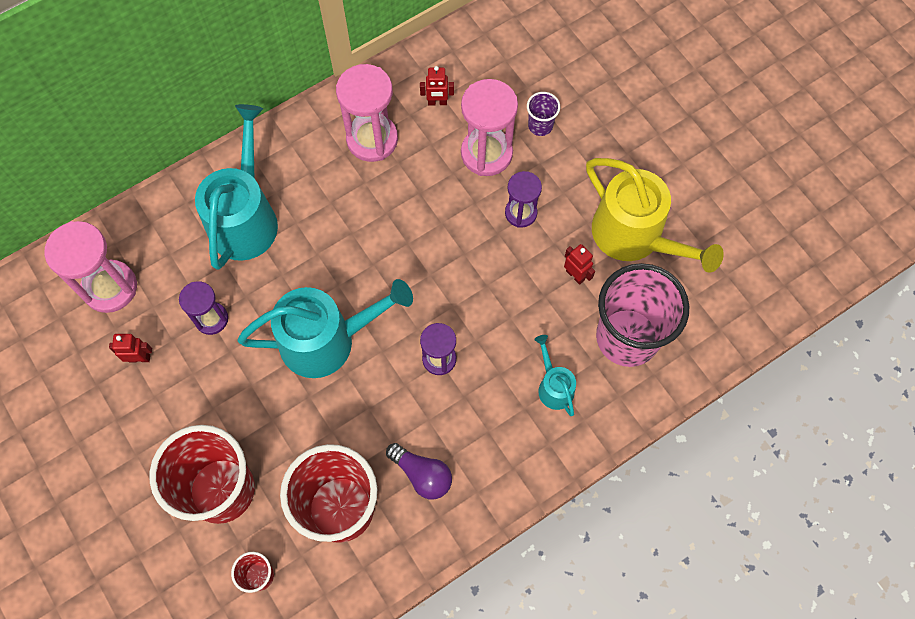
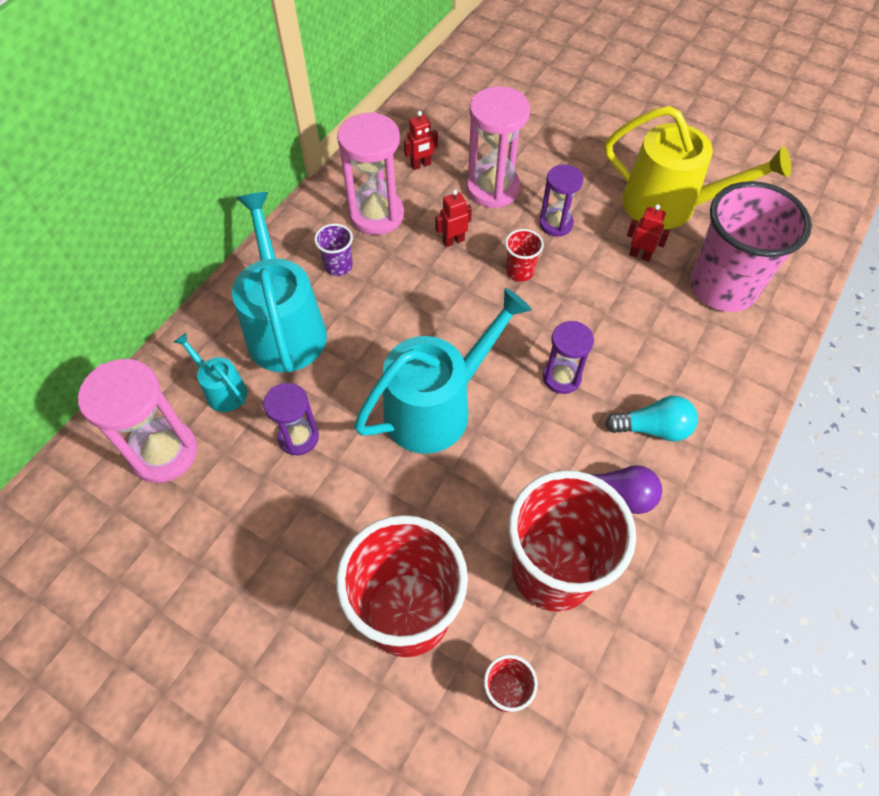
camera: 25 degrees left, 10 degrees down
red robot [109,334,152,363] -> red robot moved to [435,190,472,247]
purple cup [527,92,560,136] -> purple cup moved to [314,224,353,276]
turquoise watering can [534,335,576,416] -> turquoise watering can moved to [174,333,247,412]
none -> red cup [505,229,544,282]
none -> turquoise light bulb [605,396,698,441]

